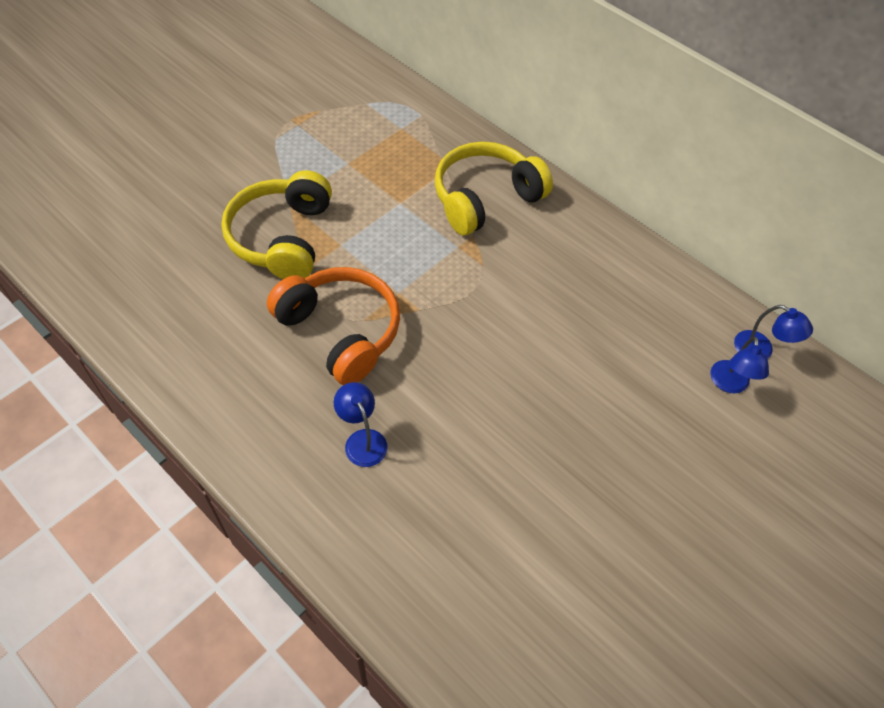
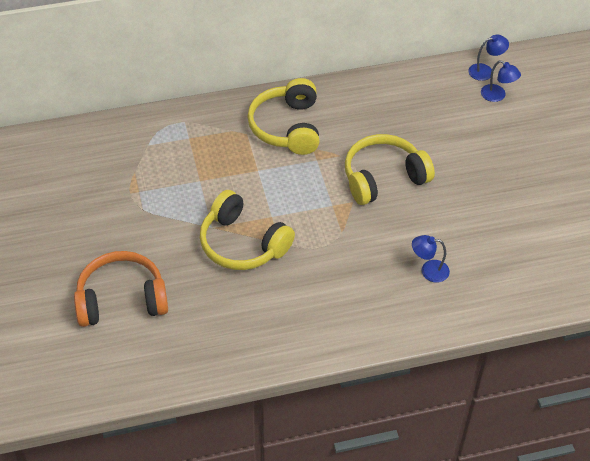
camera: 55 degrees left, 5 degrees down
orange headphones [267,267,400,385] -> orange headphones moved to [74,251,168,327]
none -> yellow headphones [345,134,435,205]

